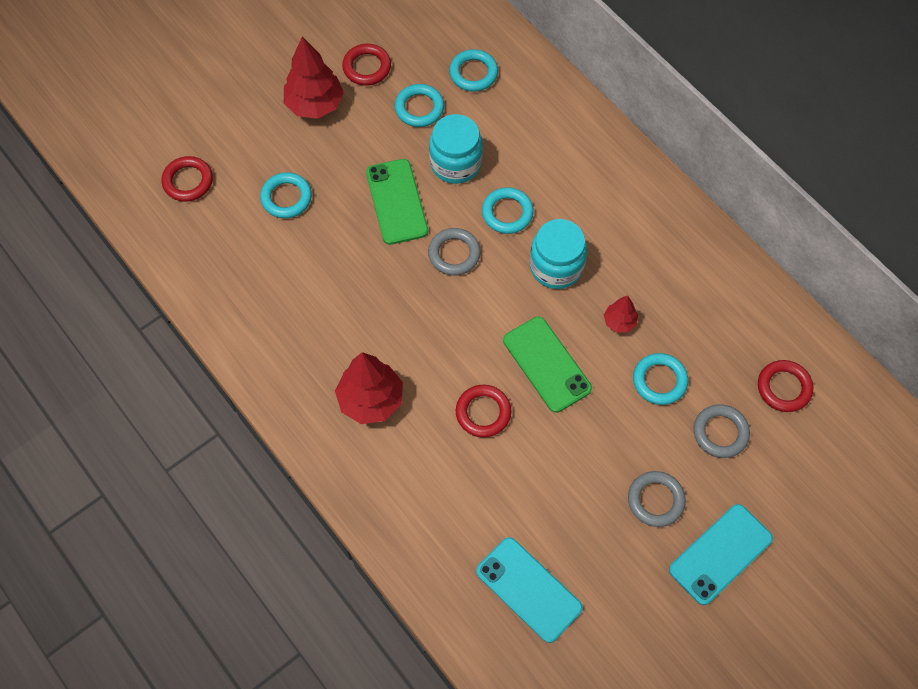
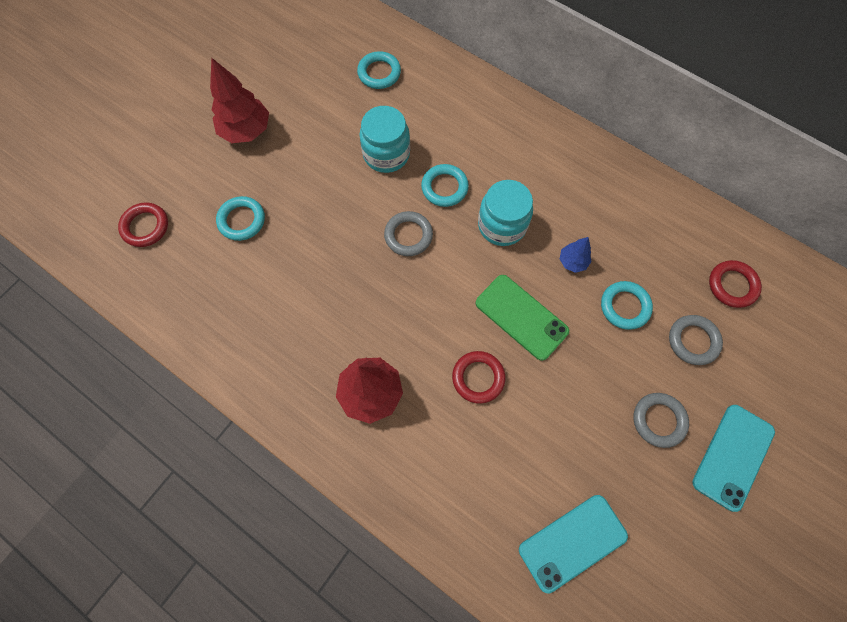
camera: 15 degrees left, 5 degrees up
red ring [342,44,391,86] -> none
green phone [366,159,428,245] -> none
turquoise ring [395,84,444,127] -> none
turquoise phone [476,537,583,643] -> turquoise phone turned 60 degrees counterclockwise [519,495,628,594]
red tree [604,295,638,333] -> blue tree [560,237,592,273]

